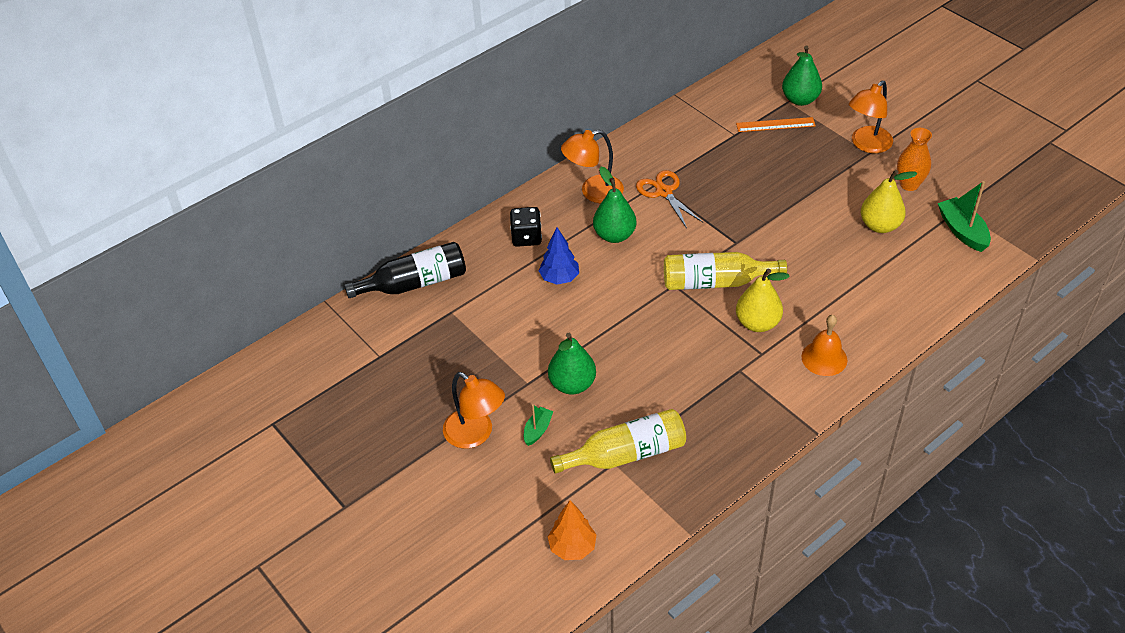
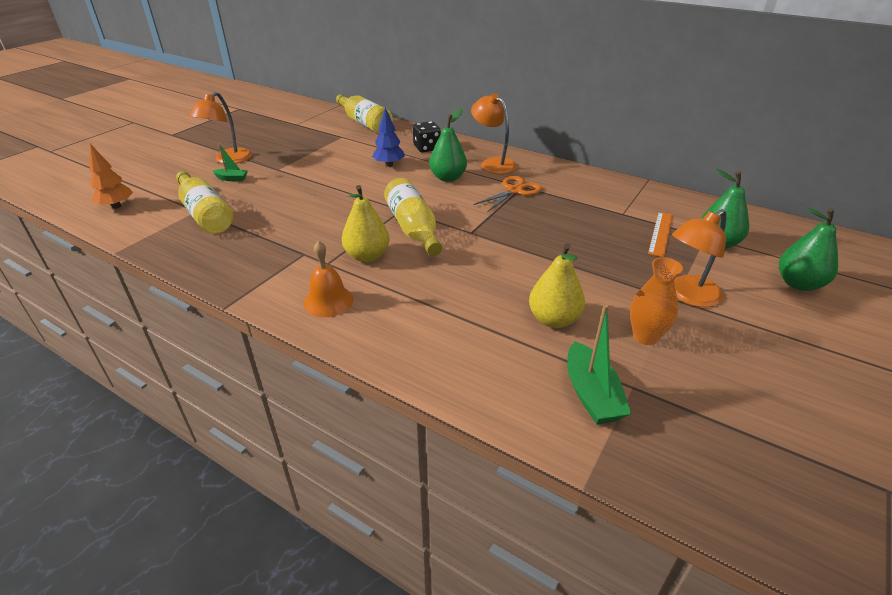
camera: 70 degrees right, 10 degrees down
black bottle [344,242,466,298] -> yellow bottle [336,94,393,133]
green pear [548,333,596,394] -> green pear moved to [779,207,838,291]
orange ruler [736,117,816,132] -> orange ruler turned 45 degrees clockwise [648,212,673,257]
orange lamp [849,81,893,153] -> orange lamp turned 60 degrees counterclockwise [672,209,726,307]
green boat [938,181,991,252] -> green boat turned 120 degrees clockwise [567,304,631,424]

